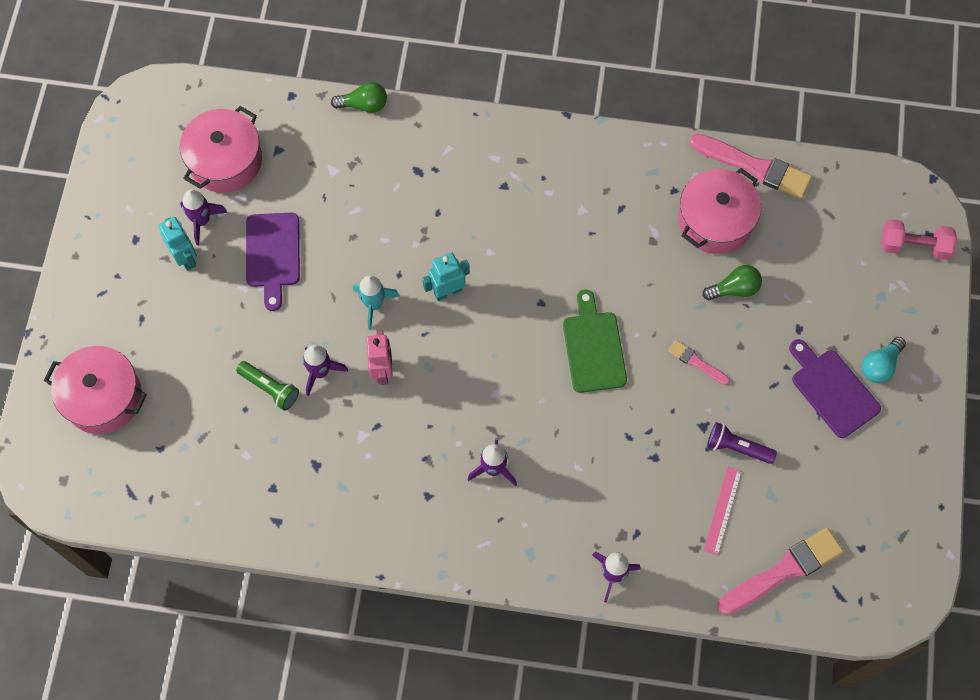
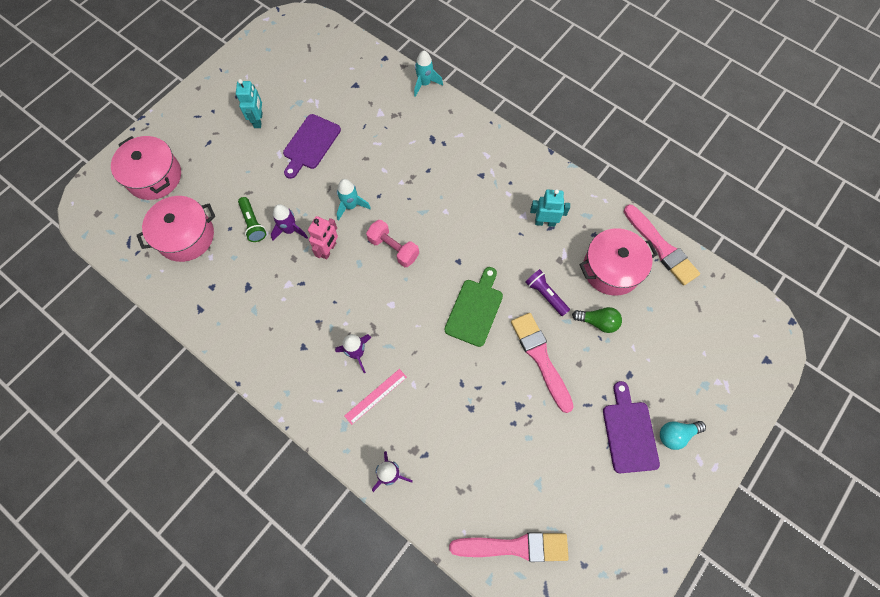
camera: 30 degrees right, 0 degrees up
pink pot [180,106,262,193] -> pink pot moved to [137,196,215,262]
purple rocket [180,190,227,245] -> none
green light bulb [331,82,387,113] -> turquoise rocket [414,51,443,97]
turquoise robot [422,252,470,301] -> turquoise robot moved to [530,189,570,227]
pink brush [668,340,730,385] -> pink brush [511,313,574,413], size x1.95
pink ruler [703,467,742,556] -> pink ruler moved to [344,369,407,425]
purple flashlight [707,422,777,464] -> purple flashlight moved to [525,269,570,316]
pink dumbbell [881,219,957,260] -> pink dumbbell moved to [366,220,419,267]

